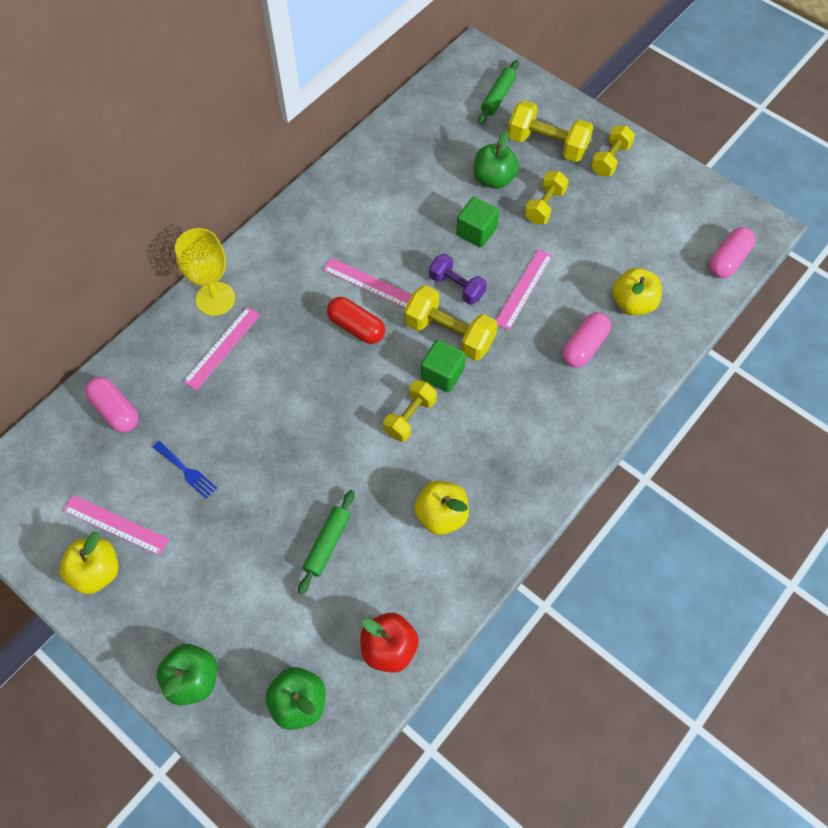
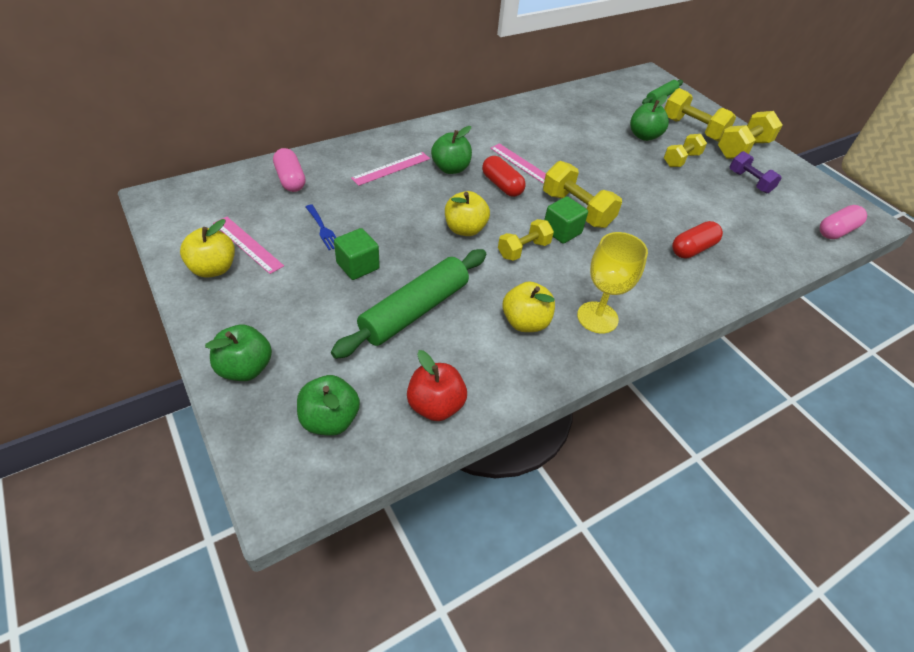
camera: 15 degrees right, 15 degrees down
yellow goblet [175,228,235,316] -> yellow goblet moved to [577,232,648,333]
green rolling pin [298,490,354,595] -> green rolling pin [331,249,486,359], size x1.85
purple dumbbell [429,253,487,305] -> purple dumbbell moved to [730,151,782,193]
green cube [456,197,499,247] -> green cube moved to [334,228,380,280]
pink ruler [496,250,552,330] -> none
pink capsule [562,312,611,368] -> red capsule [672,221,723,259]
yellow dumbbell [591,126,635,176] -> yellow dumbbell [718,111,782,159], size x1.51
yellow apple [612,268,662,315] -> yellow apple moved to [445,191,490,236]
none -> green apple [431,126,472,174]

